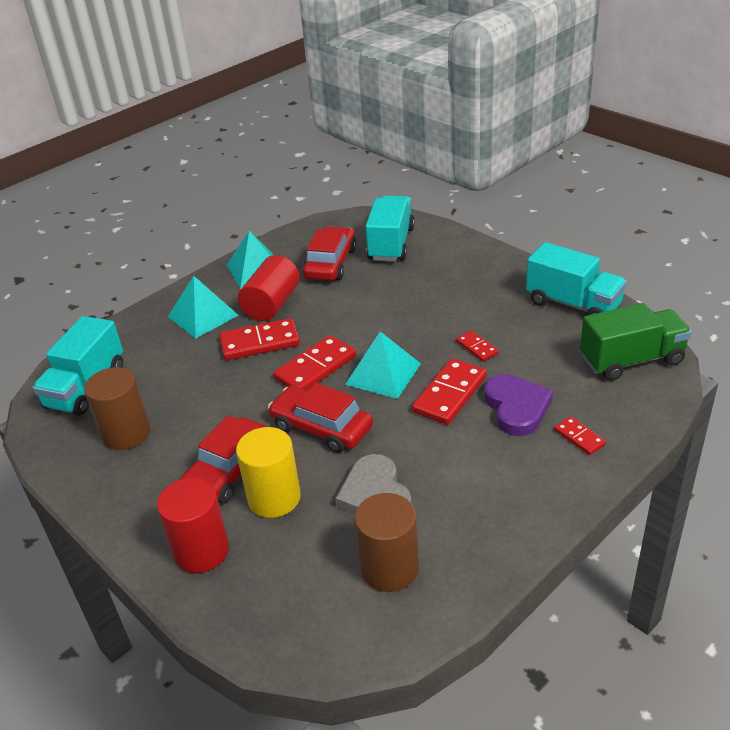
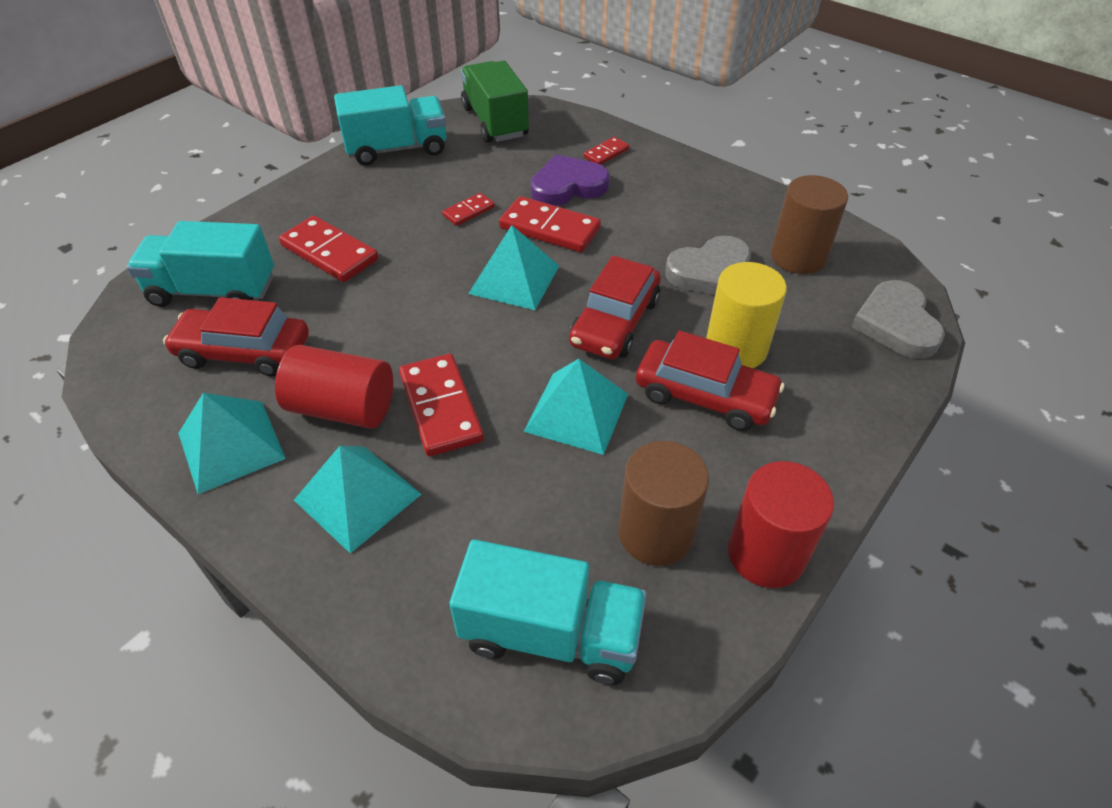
camera: 100 degrees left, 10 degrees up
red cylinder [157,478,229,573] -> red cylinder moved to [728,461,834,588]
red domino [273,335,356,390] -> red domino moved to [279,216,378,282]
turquoise truck [526,242,627,316] -> turquoise truck turned 45 degrees clockwise [334,85,446,165]
none -> turquoise pyramid [524,359,628,455]
none -> grey heart [851,280,945,359]

